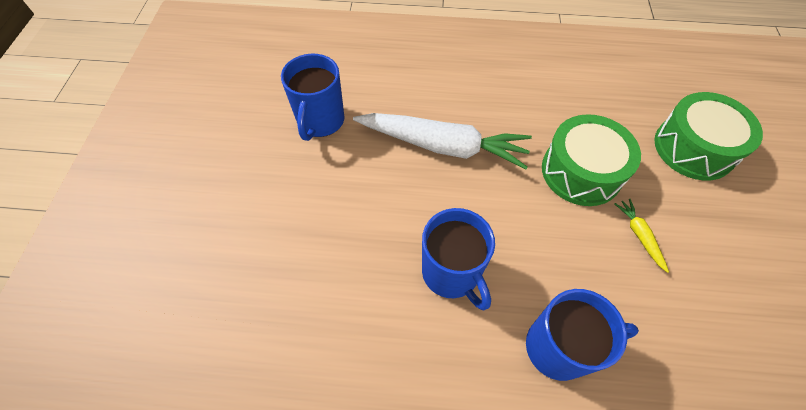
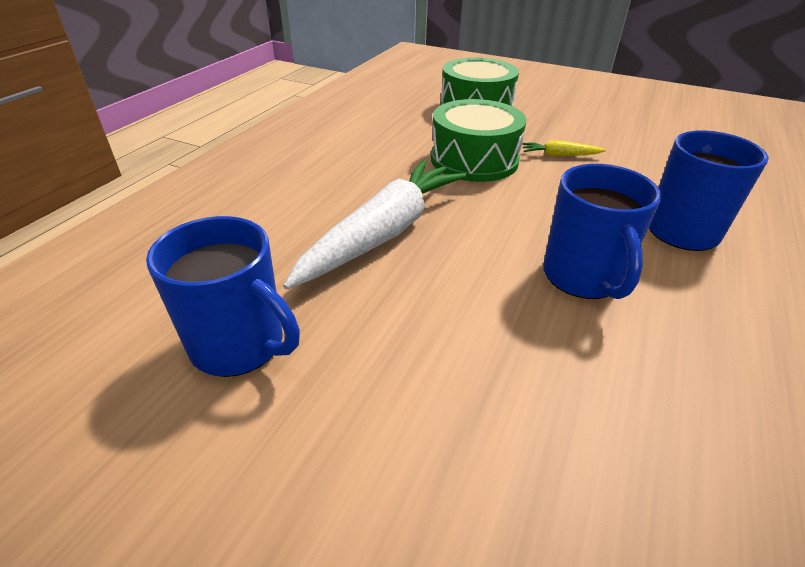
camera: 70 degrees left, 20 degrees down
blue mug [422,208,495,310] -> blue mug turned 90 degrees clockwise [543,164,661,299]

